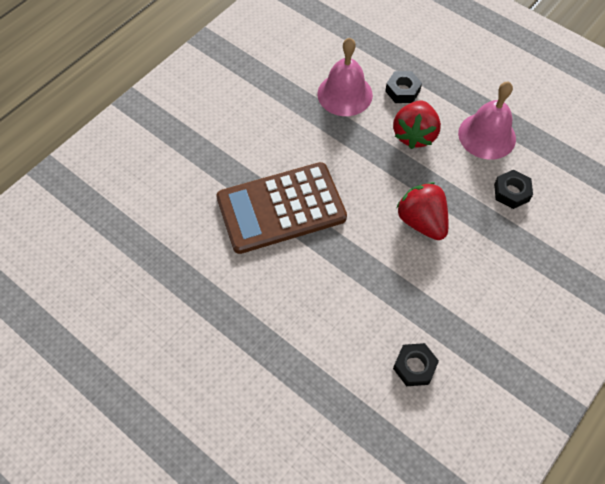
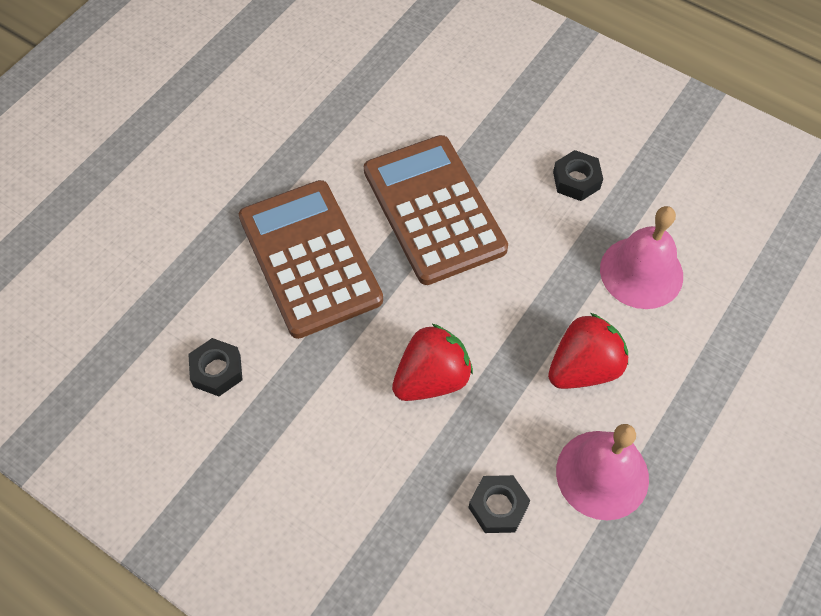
camera: 85 degrees right, 0 degrees up
black nut [385,71,422,103] -> black nut moved to [553,150,603,201]
red strawberry [393,100,441,149] -> red strawberry turned 135 degrees clockwise [548,313,628,389]
none -> brown calculator [239,180,383,339]

